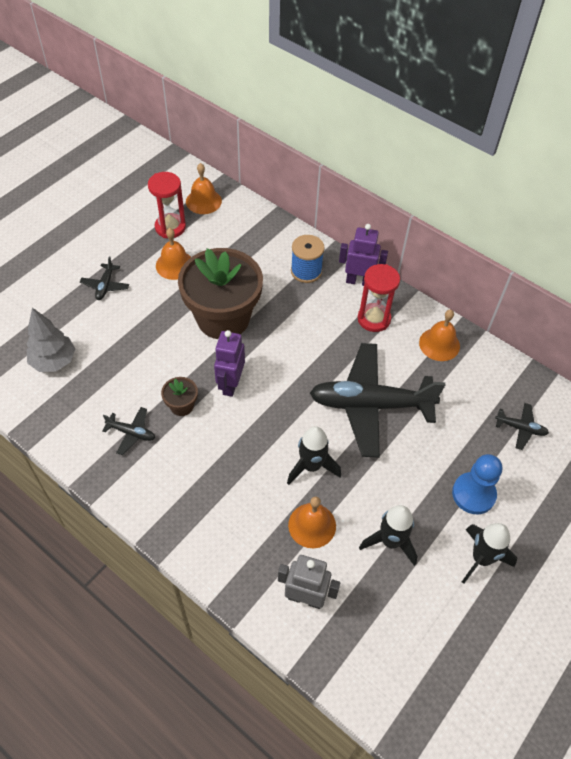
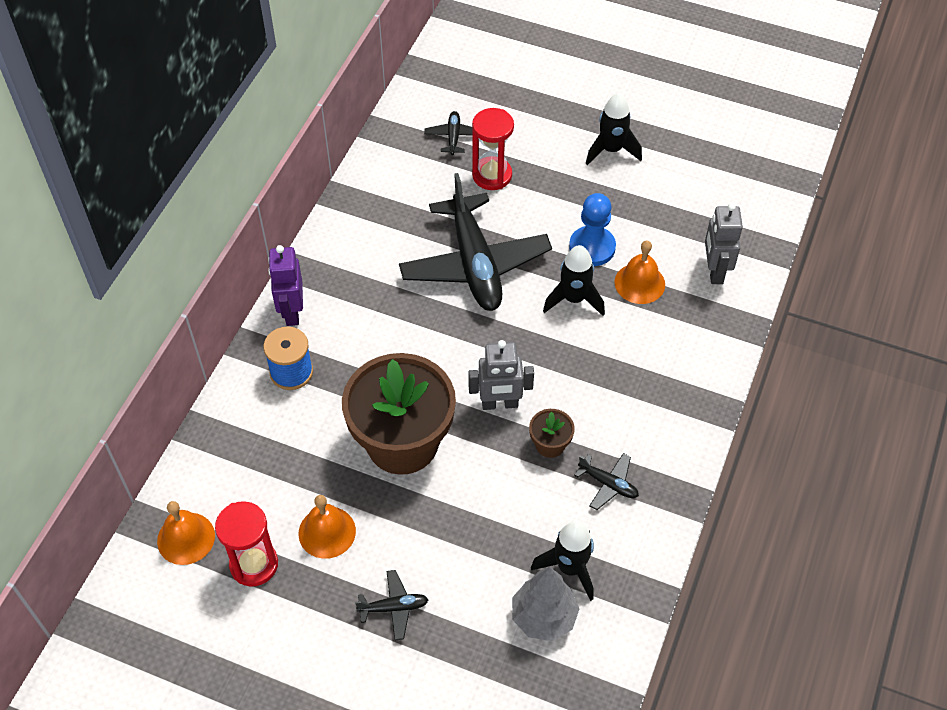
camera: 105 degrees left, 0 degrees up
black plane [102,407,155,455] -> black plane turned 120 degrees clockwise [574,453,639,510]
purple robot [214,330,245,397] -> grey robot [468,340,534,410]
red hourglass [358,264,400,332] -> red hourglass moved to [472,108,514,190]
black rocket [359,505,417,566] -> black rocket moved to [531,521,594,601]
orange bell [419,310,460,361] -> none
blue pawn [452,454,502,514] -> blue pawn moved to [569,193,616,266]

